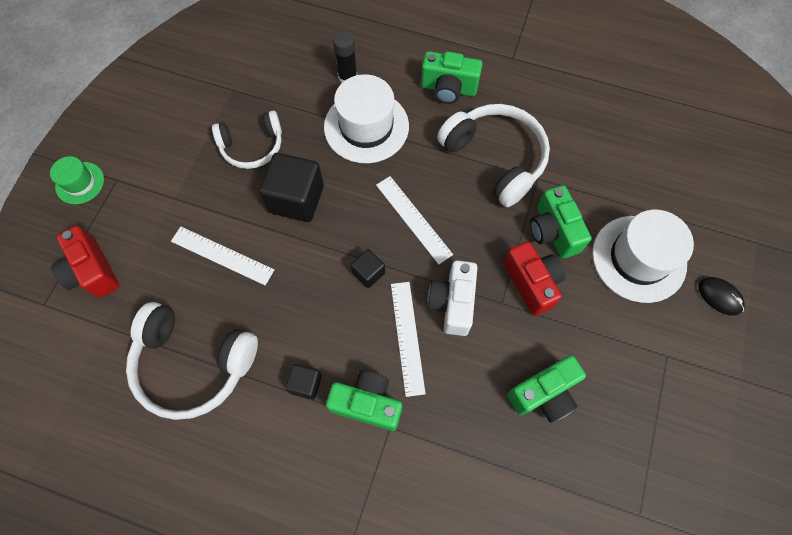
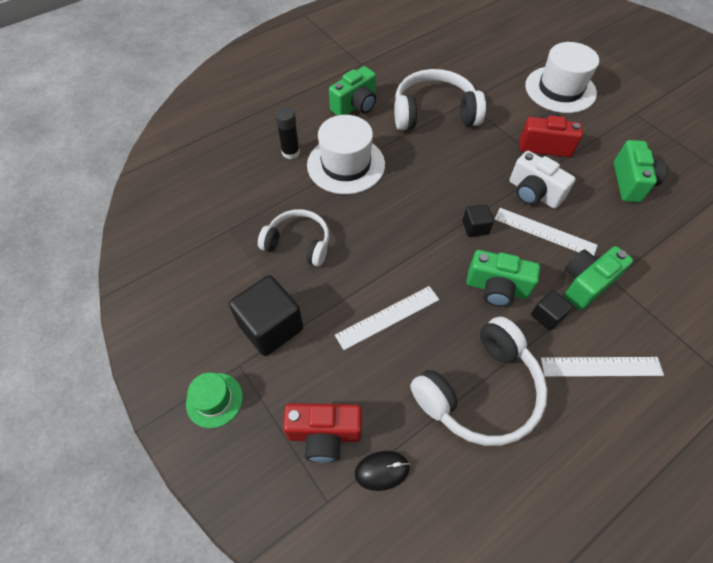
camera: 55 degrees left, 10 degrees down
white headphones [212,111,282,169] -> white headphones turned 90 degrees counterclockwise [258,209,329,267]
black cube [259,153,324,222] -> black cube moved to [229,275,303,356]
white ruler [376,176,453,265] -> white ruler moved to [541,357,664,377]
green camera [530,185,592,258] -> green camera moved to [466,250,540,307]
black mouse [698,277,745,316] -> black mouse moved to [355,451,410,491]

